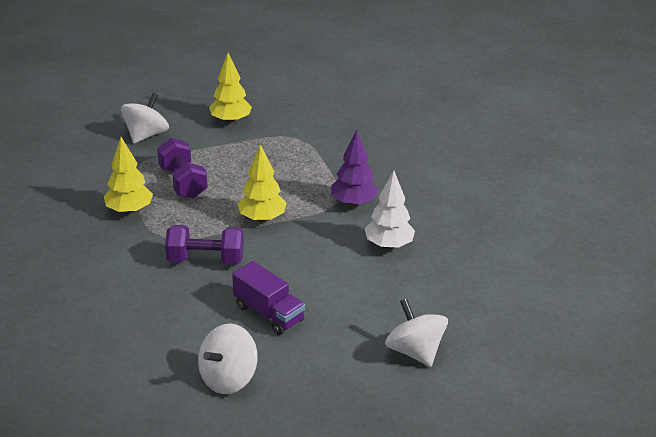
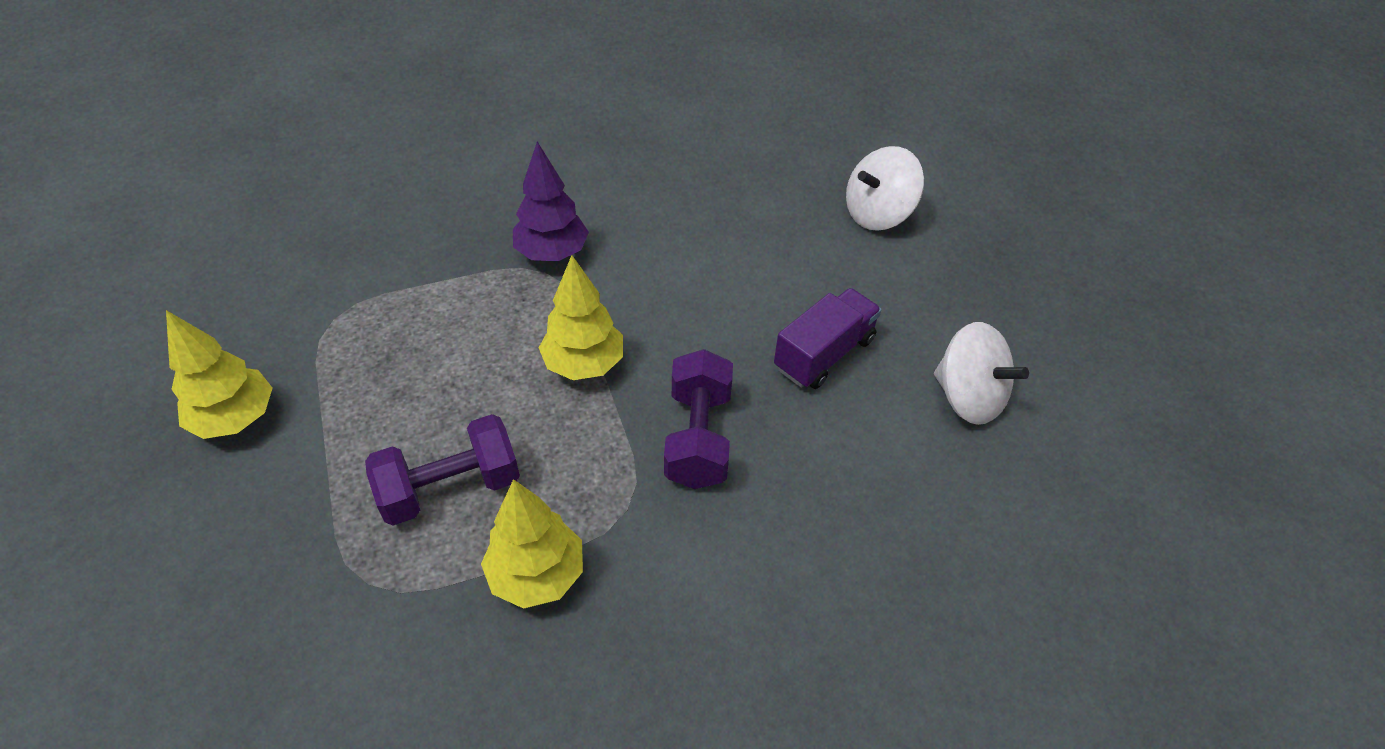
camera: 90 degrees left, 15 degrees up
white spinning top [121,93,169,143] -> none
white tree [365,170,415,249] -> none

